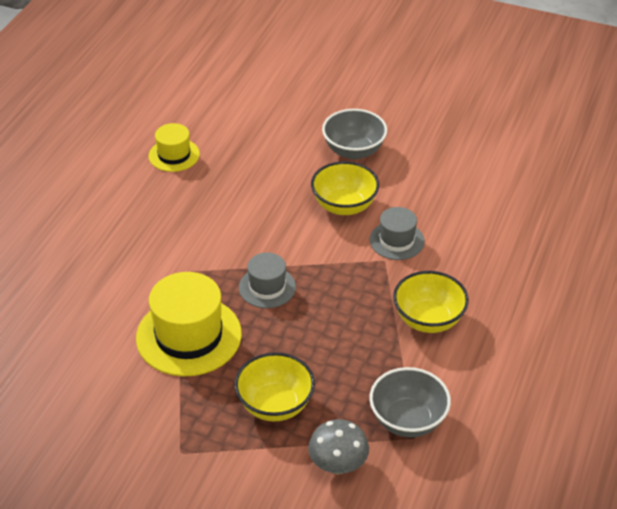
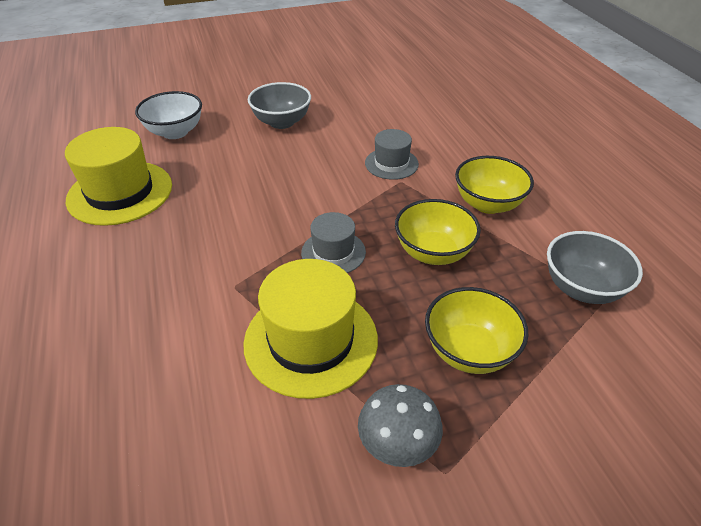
camera: 40 degrees left, 0 degrees up
yellow hat [149,123,200,172] -> yellow hat [65,127,172,226], size x1.78
grey mushroom [308,419,369,474] -> grey mushroom moved to [358,384,443,467]
yellow bowl [311,161,379,215] -> yellow bowl moved to [395,199,481,265]
none -> white bowl [135,91,202,139]

